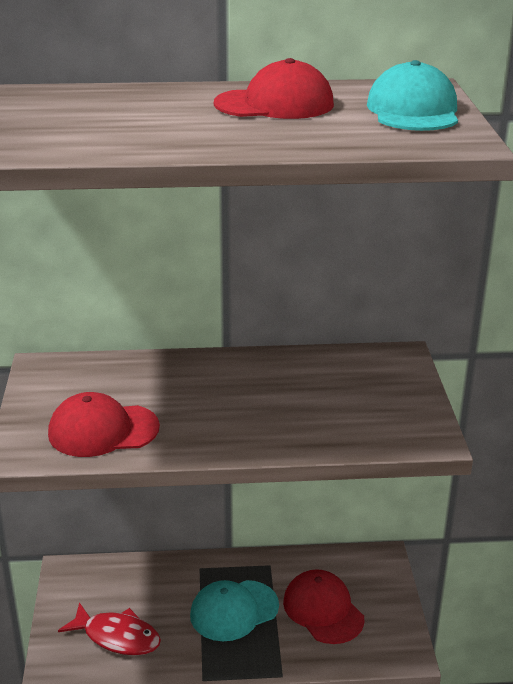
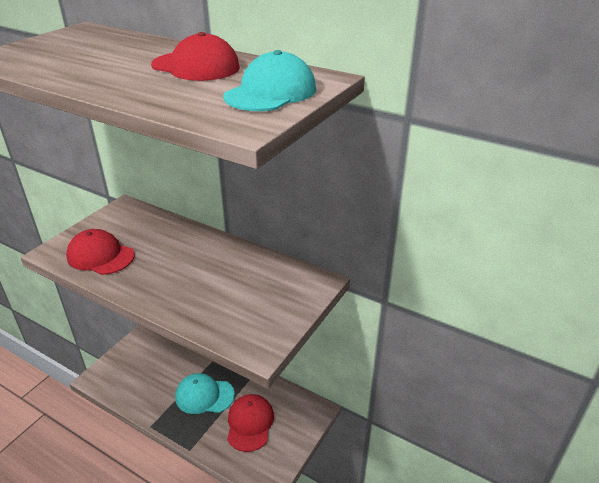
camera: 35 degrees right, 5 degrees up
red fish [58,602,161,656] -> none

